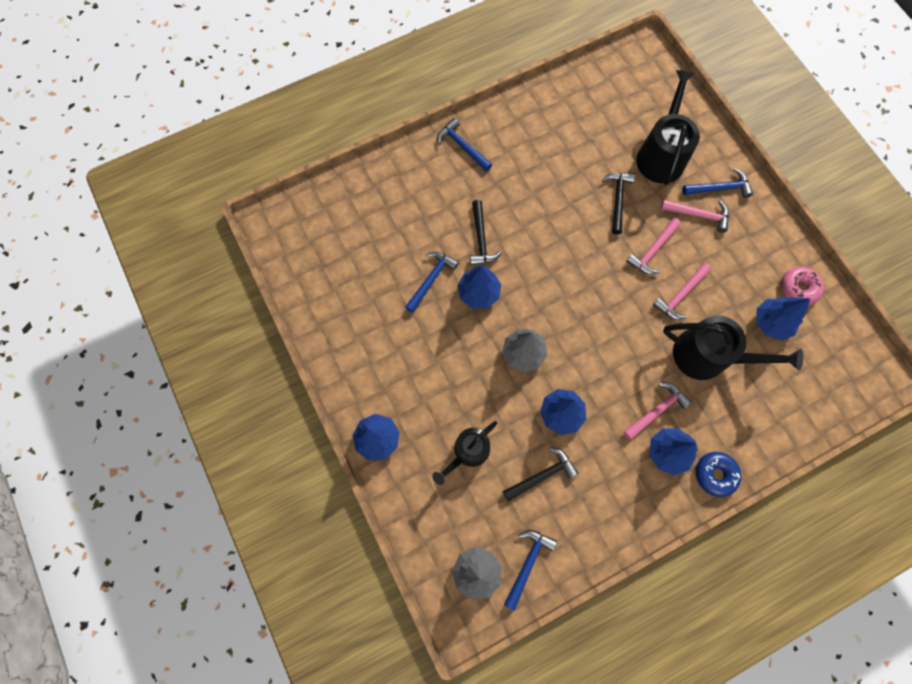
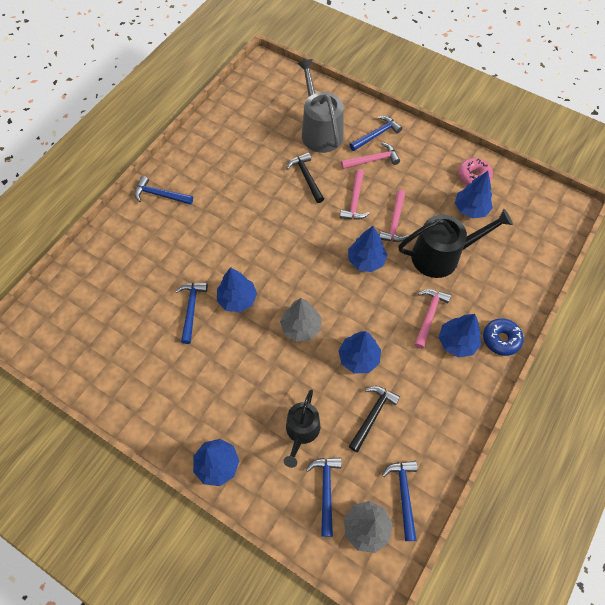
camera: 30 degrees left, 10 degrees down
black hammer [470,200,502,265] -> none
black watering can [636,70,700,185] -> grey watering can [297,59,343,153]
none -> blue hammer [306,457,342,537]
none -> blue tree [348,226,387,272]

